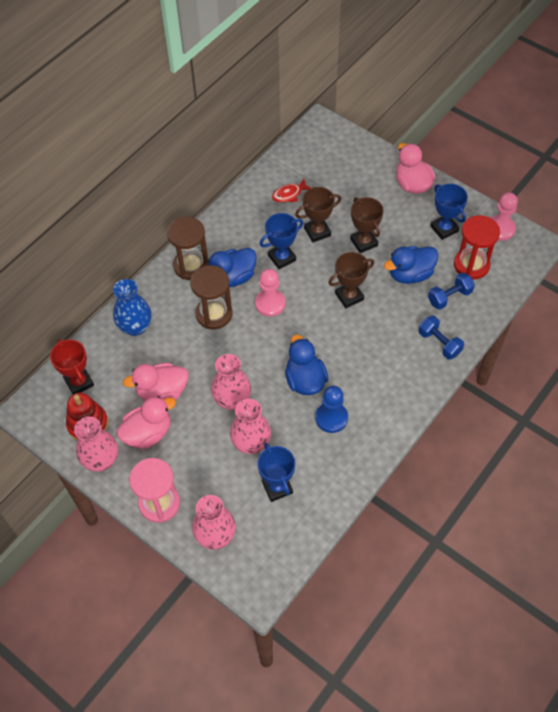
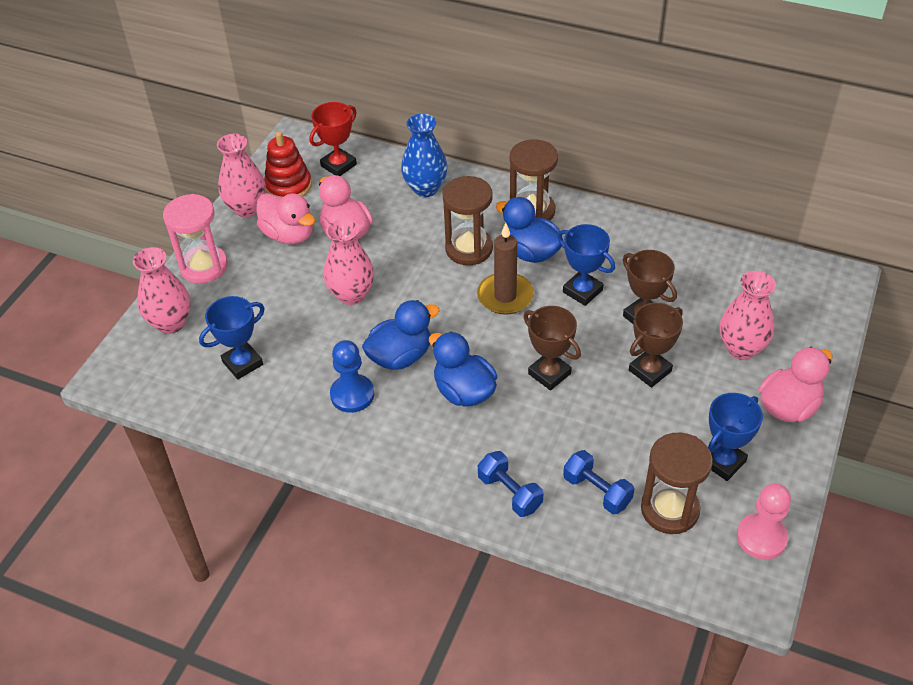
camera: 75 degrees right, 10 degrees down
pink vase [230,399,271,454] -> pink vase moved to [720,271,776,360]
pink pawn [255,269,285,317] -> brown candle [477,223,534,315]
red fish [272,179,311,203] -> none
blue duck [384,246,438,284] -> blue duck moved to [429,332,497,406]
blue dumbbell [419,316,464,359] -> blue dumbbell turned 75 degrees counterclockwise [478,451,543,517]
red hourglass [454,215,500,279] -> brown hourglass [641,433,713,534]

